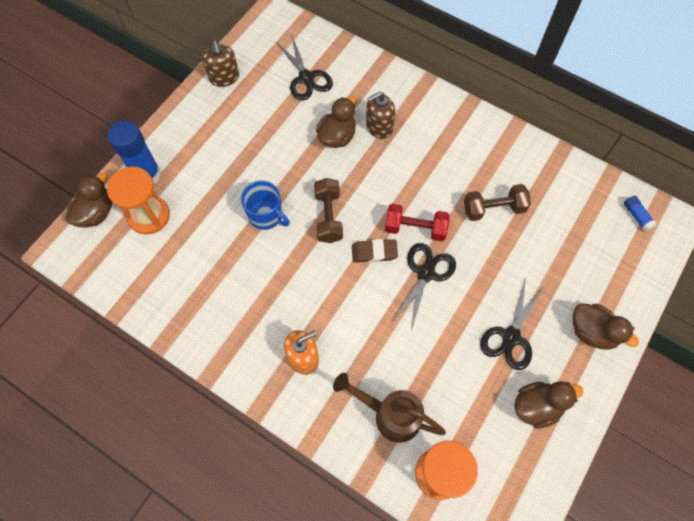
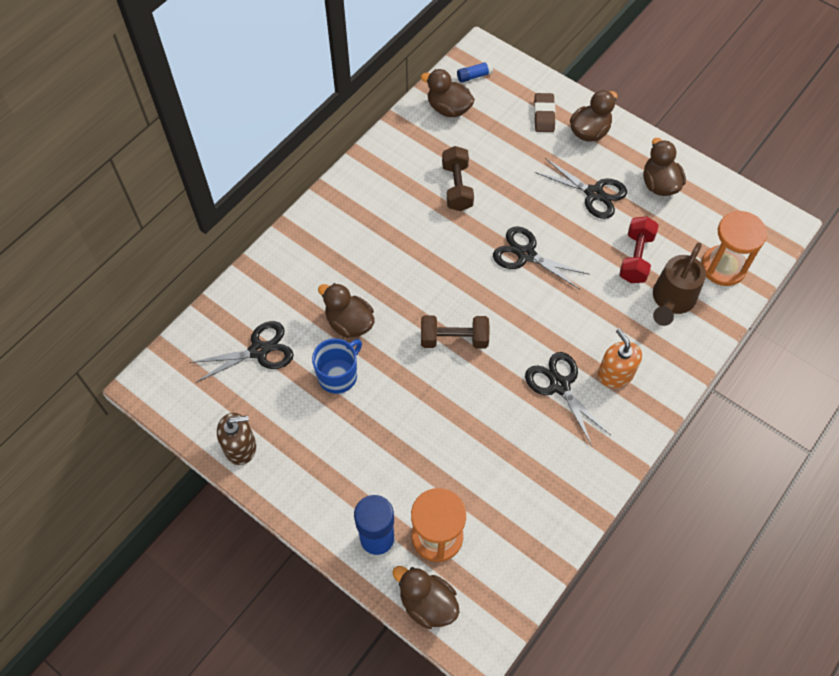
camera: 85 degrees left, 5 degrees down
blue mug [241,181,290,230] -> blue mug moved to [312,338,362,394]
brown eraser [352,239,398,263] -> brown eraser moved to [534,93,555,132]
brown soap dispenser [366,92,395,139] -> none
red dumbbell [385,204,450,241] -> red dumbbell moved to [619,216,659,283]
none -> brown duck [421,69,475,117]
none -> black scissors [525,352,611,446]

